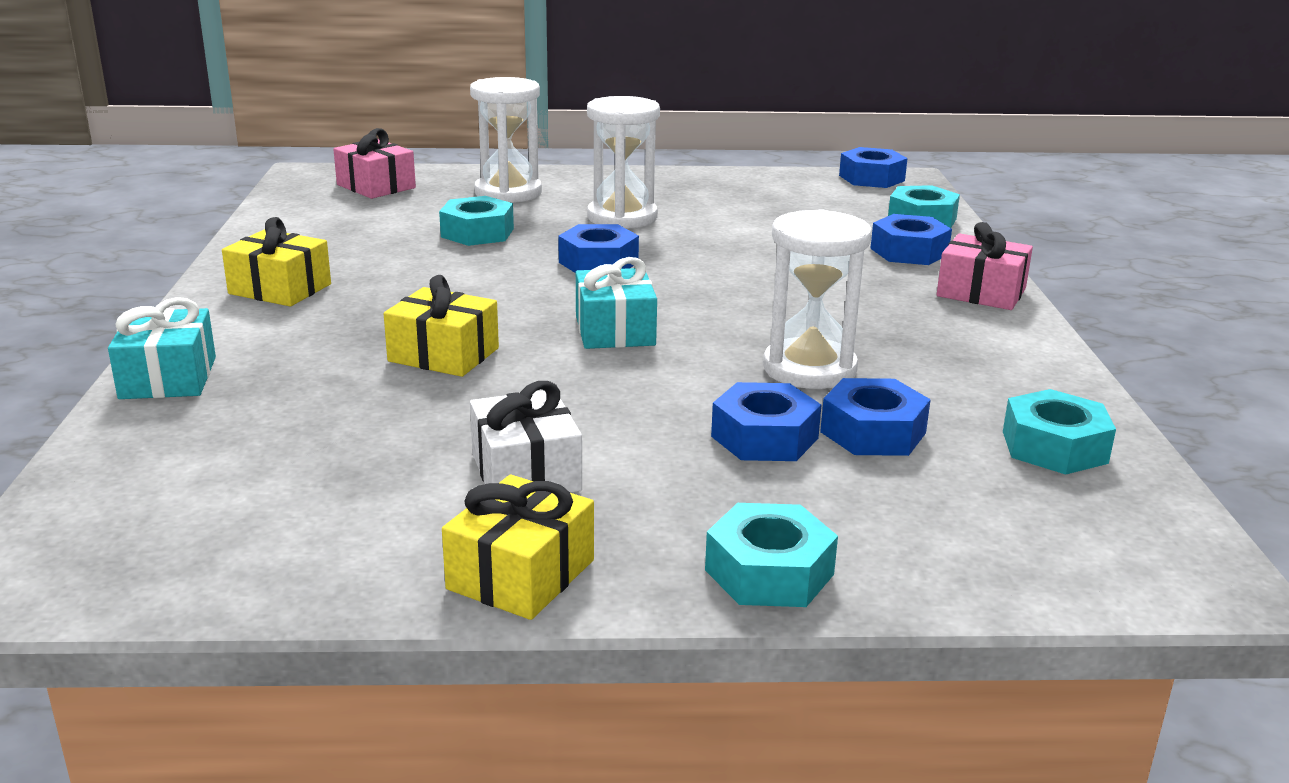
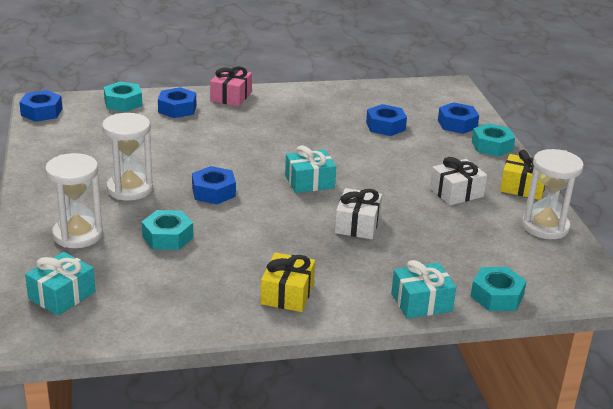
camera: 100 degrees left, 5 degrees up
pink gift [333,128,416,199] -> turquoise gift [25,252,96,316]
yellow gift [384,275,499,377] -> white gift [335,188,382,239]
blue nut [711,382,821,461] -> blue nut moved to [438,102,479,134]
white hourglass [763,209,872,389] -> white hourglass moved to [522,149,584,239]
turquoise nut [1003,389,1116,475] -> turquoise nut moved to [470,267,527,311]

